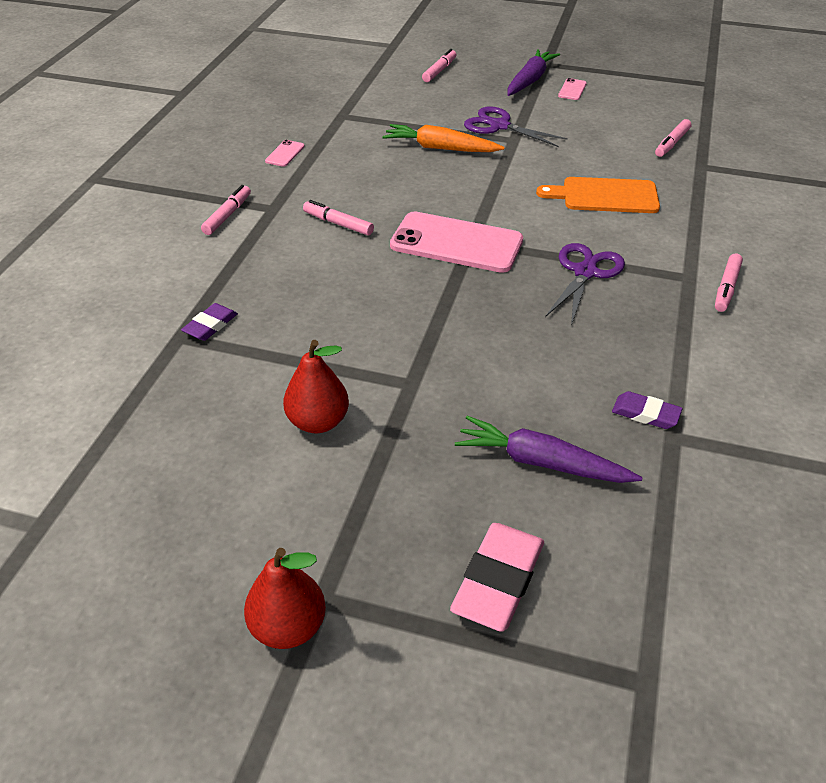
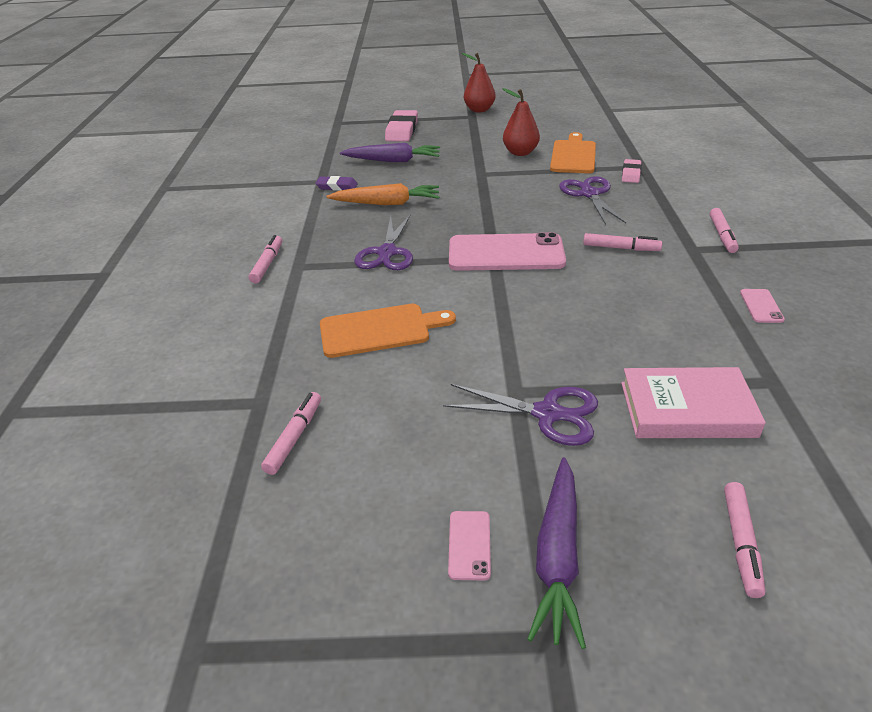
camera: 165 degrees right, 5 degrees down
purple eraser [181,303,238,341] -> pink eraser [622,159,642,183]
orange carrot [382,124,504,152] -> orange carrot moved to [326,183,439,205]
none -> orange cutting board [550,132,596,173]
none -> purple scissors [559,176,626,225]
none -> pink book [621,367,766,438]

